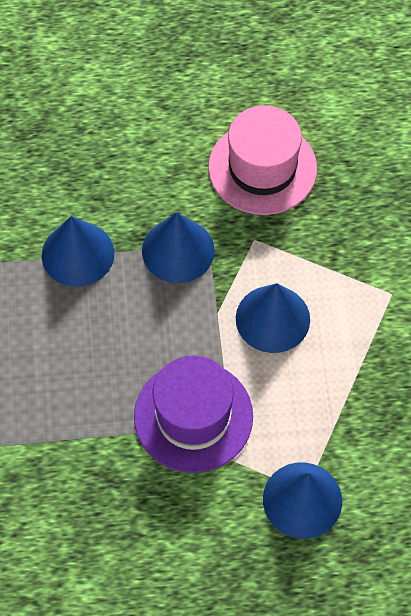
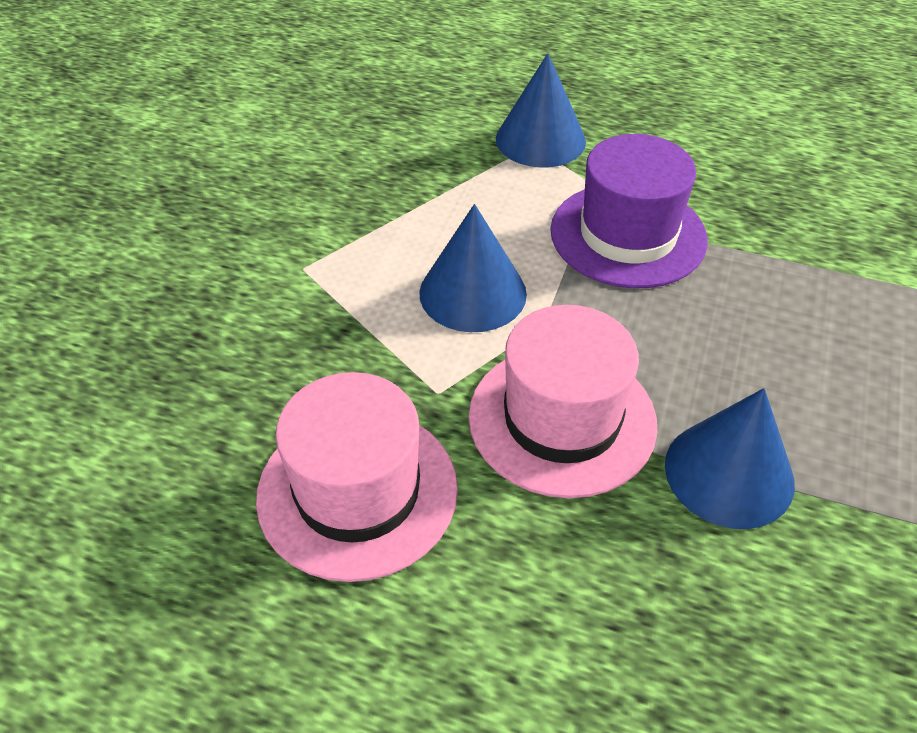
camera: 155 degrees left, 15 degrees down
blue cone [142,212,215,283] -> pink hat [468,305,658,498]

